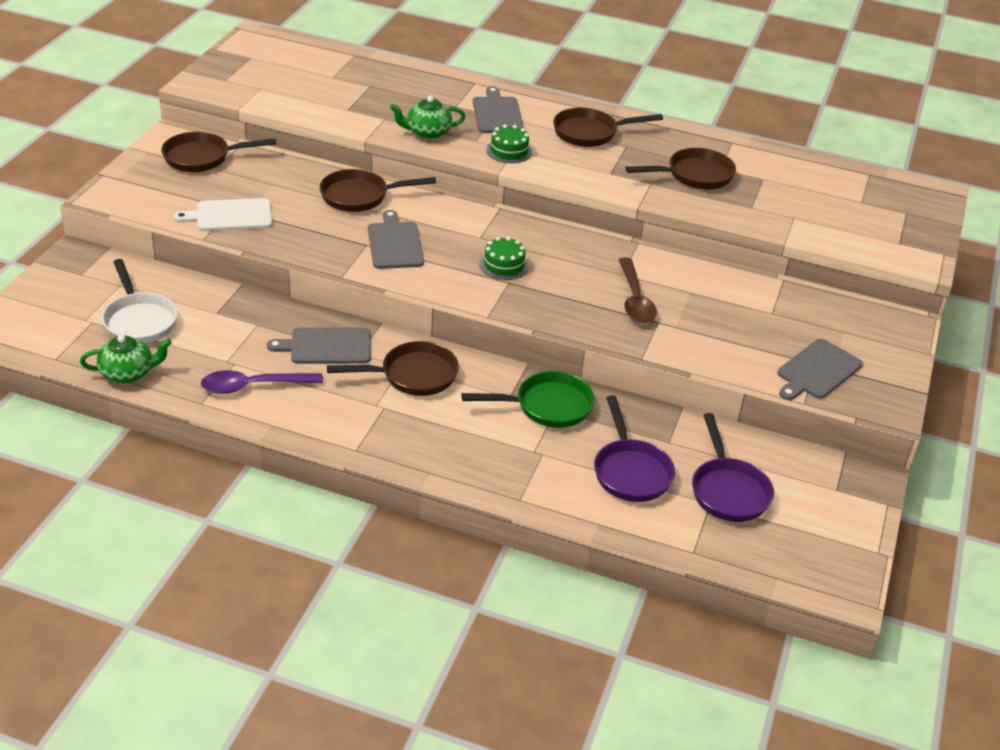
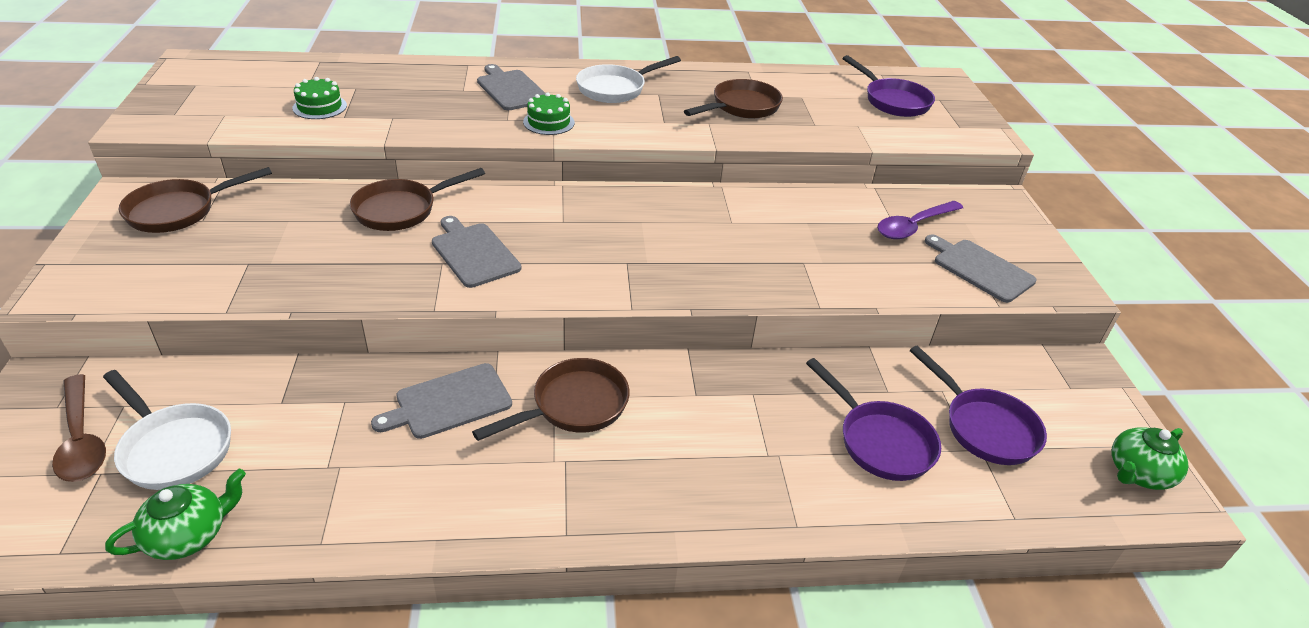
camera: 25 degrees left, 0 degrees up
white cutting board [174,198,272,231] -> none
purple spoon [201,370,323,394] -> purple spoon moved to [877,201,963,239]
green teapot [390,96,465,139] -> green teapot moved to [1112,427,1189,490]
green pan [462,371,595,428] -> none
green cake [480,237,529,280] -> green cake moved to [292,77,347,119]
brown pan [553,108,663,147] -> white pan [576,56,681,103]
brown spoon [619,258,657,323] -> brown spoon moved to [52,374,106,482]
grey cutting board [777,339,863,400] -> grey cutting board turned 120 degrees clockwise [925,235,1037,303]
none -> purple pan [843,55,935,117]

